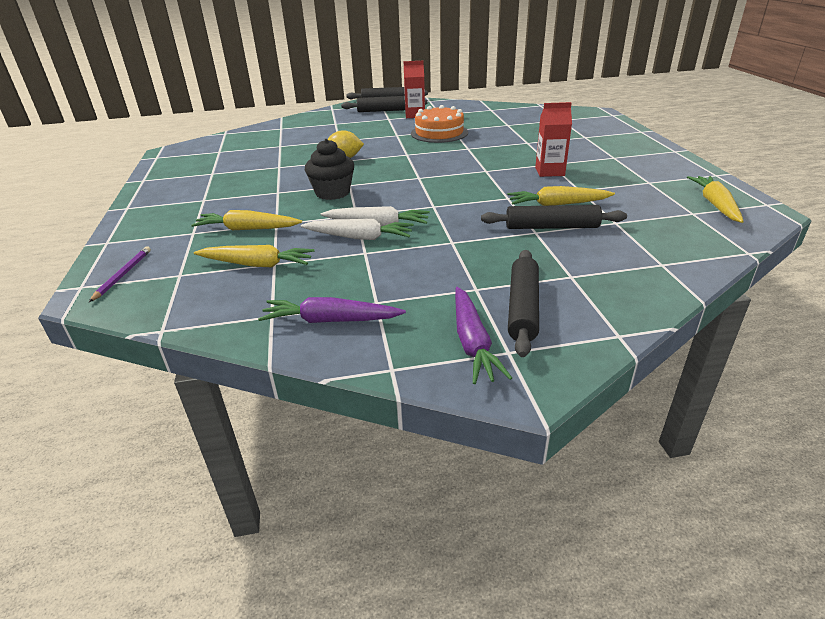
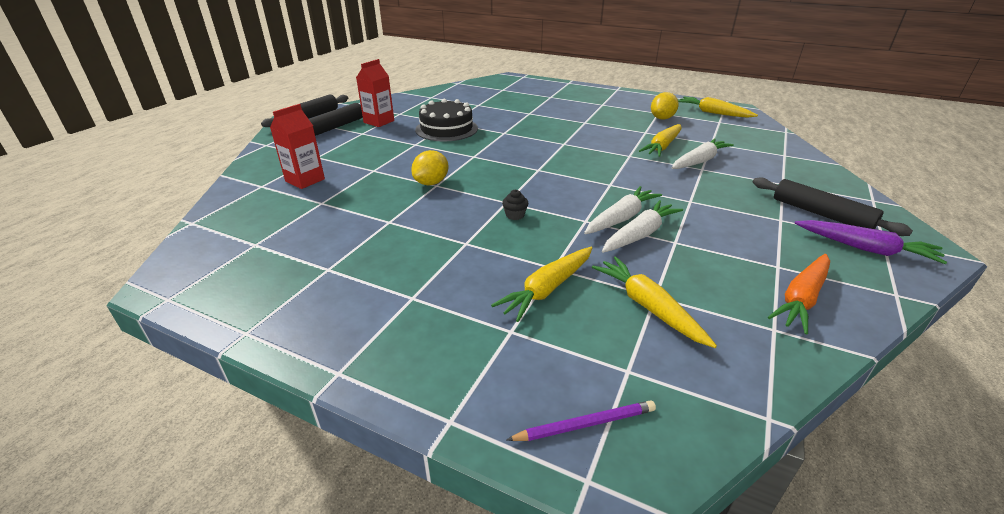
camera: 55 degrees left, 0 degrees up
purple pencil [89,246,151,302] -> purple pencil turned 120 degrees clockwise [506,400,656,441]
yellow carrot [194,245,315,267] -> yellow carrot turned 75 degrees counterclockwise [592,257,717,348]
purple carrot [258,297,406,323] -> orange carrot [768,254,830,334]
black cupcake [305,139,354,200] -> black cupcake [502,189,528,220], size x0.45
orange cake [411,105,468,143] -> black cake [415,99,478,142]
black rolling pin [481,205,627,229] -> white carrot [672,138,734,169]
red carton [535,102,572,177] -> red carton moved to [270,104,325,189]
none -> yellow lemon [651,92,679,120]

